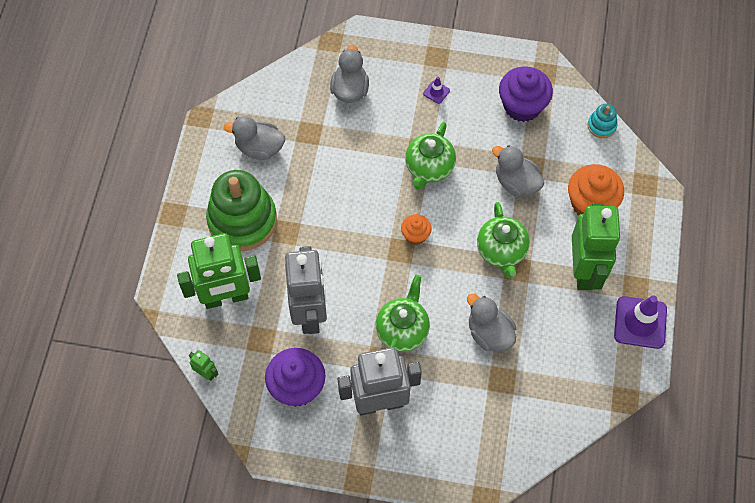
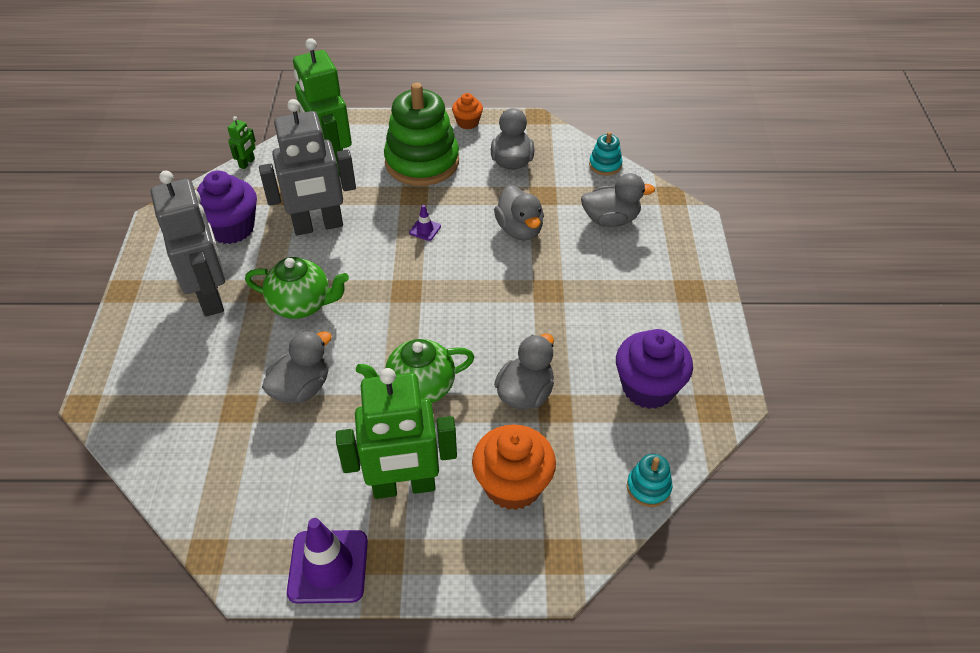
camera: 80 degrees right, 15 degrees down
orange cupcake [401,214,432,245] -> orange cupcake moved to [452,93,483,129]
green teapot [405,122,456,190] -> none
purple traffic cone [423,77,450,104] -> purple traffic cone moved to [409,205,441,241]
none -> grey duck [494,185,544,240]
none -> turquoise stacking toy [589,132,622,176]

